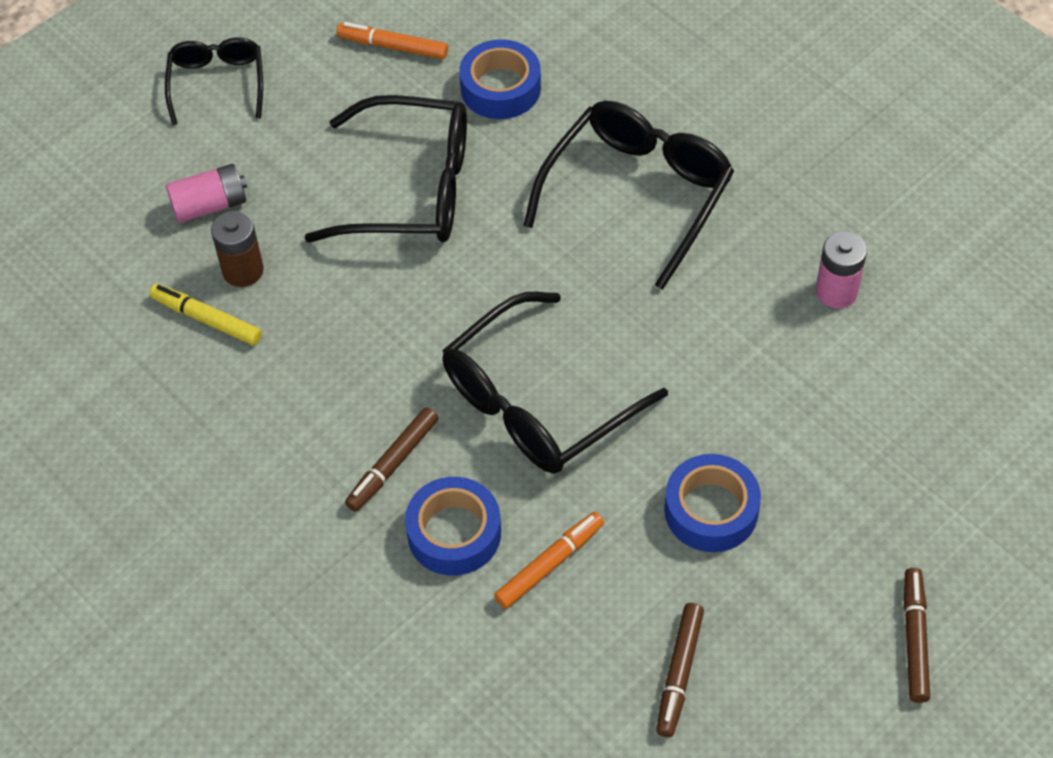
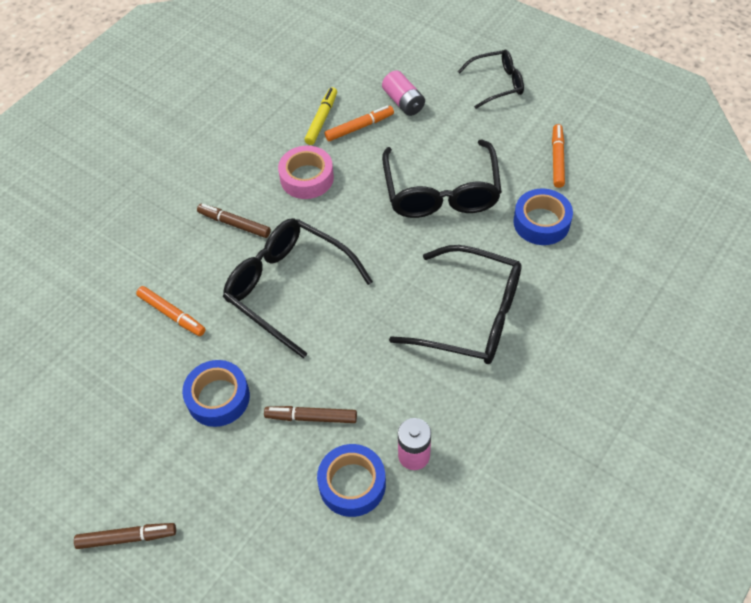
camera: 80 degrees right, 0 degrees up
brown battery [211,211,264,287] -> orange marker [325,106,394,141]
blue tape [405,477,501,575] -> blue tape moved to [317,444,386,517]
brown marker [656,603,704,737] -> brown marker moved to [264,406,357,423]
none -> pink tape [278,146,334,199]

